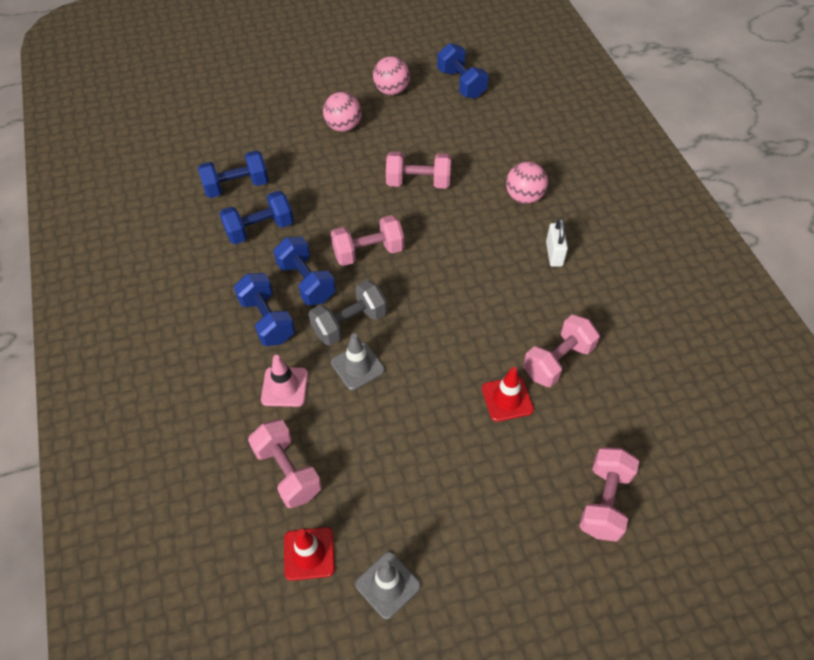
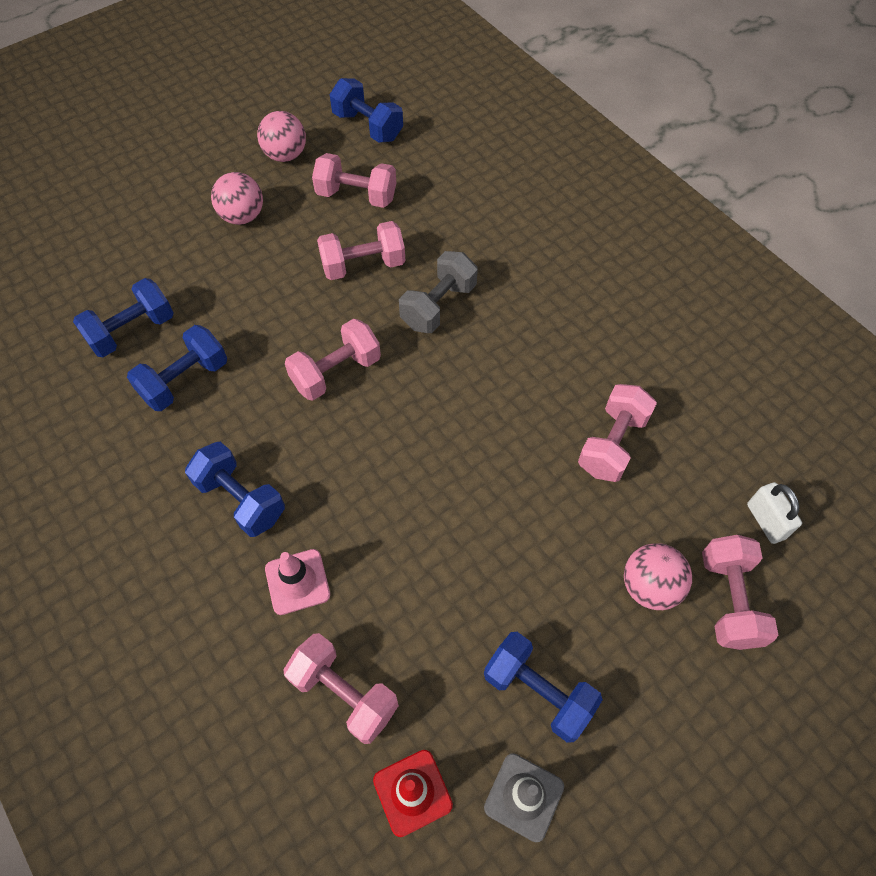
camera: 20 degrees left, 5 degrees up
blue dumbbell [273,237,336,305] -> blue dumbbell moved to [484,632,603,743]
grey dumbbell [309,280,387,346] -> grey dumbbell moved to [399,251,478,333]
grey traffic cone [331,333,385,390] -> none
red traffic cone [482,367,534,422] -> none
pink ball [506,162,548,204] -> pink ball moved to [624,543,692,610]
white padlock [546,219,568,267] -> white padlock moved to [747,482,802,544]
none -> pink dumbbell [312,153,396,208]

